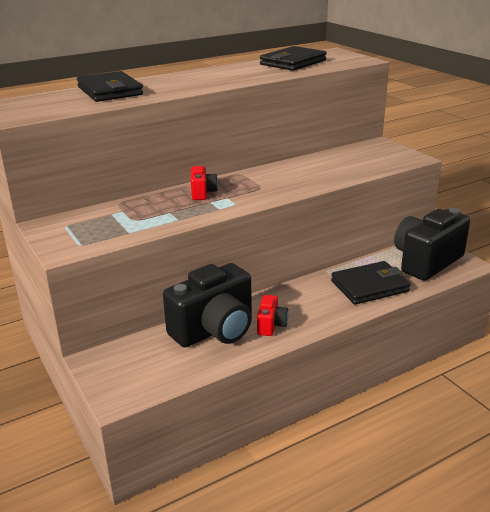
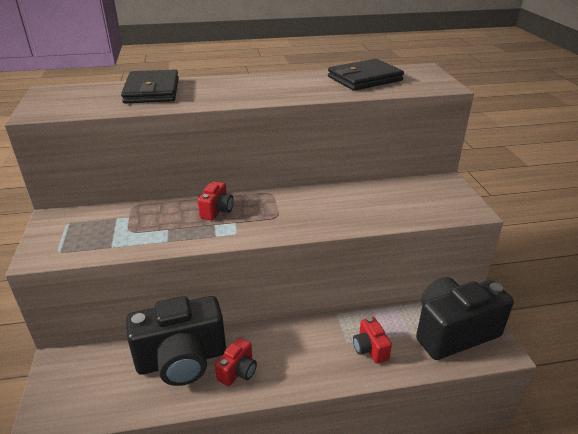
camera: 20 degrees right, 5 degrees up
black wallet [331,261,411,305] -> red camera [353,317,392,364]

